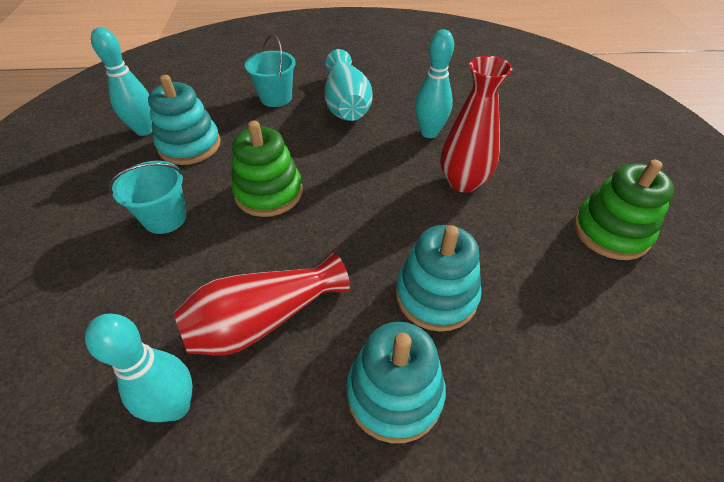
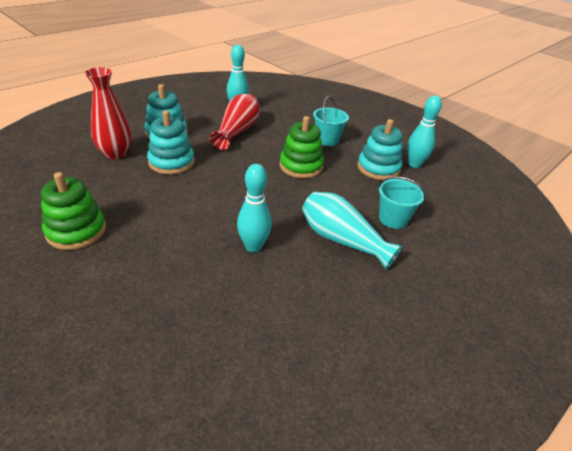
camera: 135 degrees right, 10 degrees down
red vase [441,56,512,193] -> red vase moved to [85,67,131,159]

